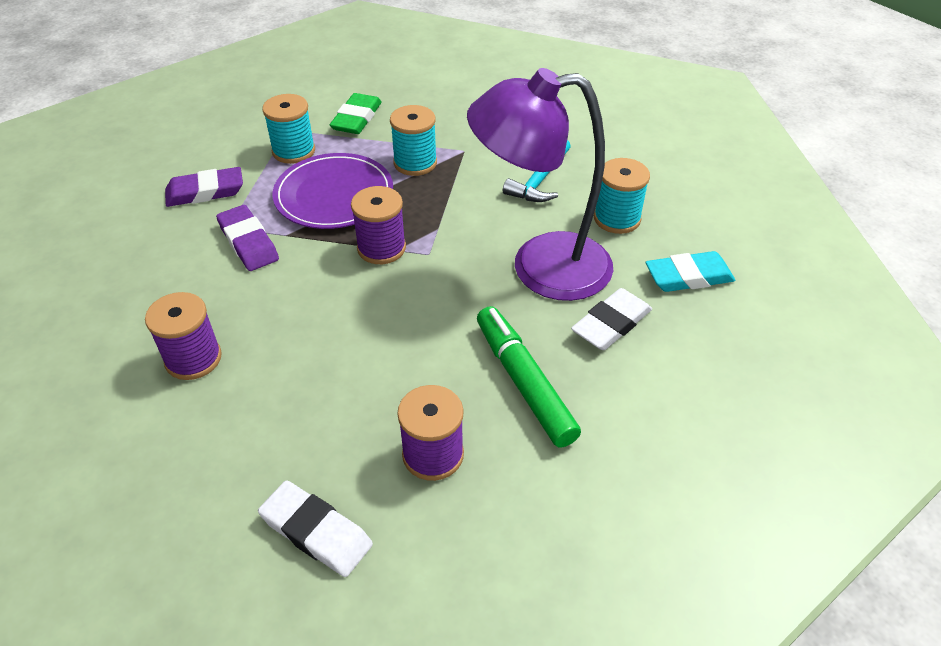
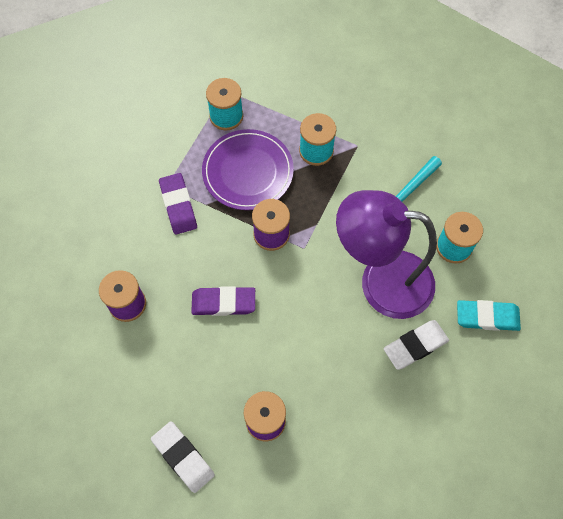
camera: 15 degrees right, 20 degrees up
purple eraser [165,167,243,207] -> purple eraser moved to [191,286,255,316]
green eraser [330,93,382,134] -> none
green marker [477,306,581,447] -> none

